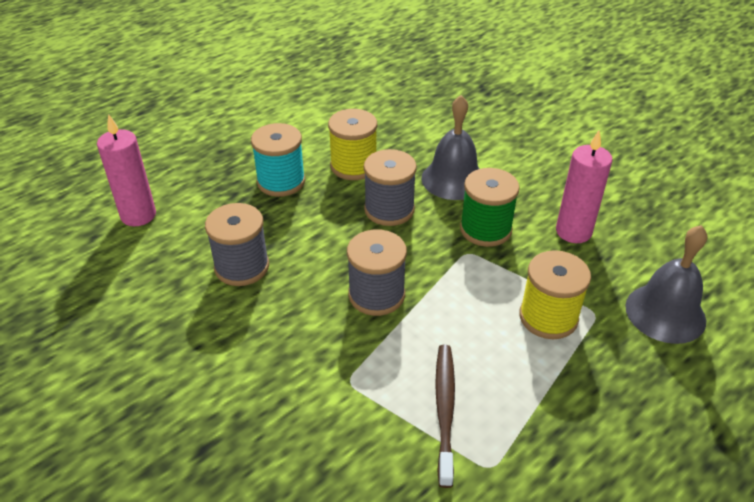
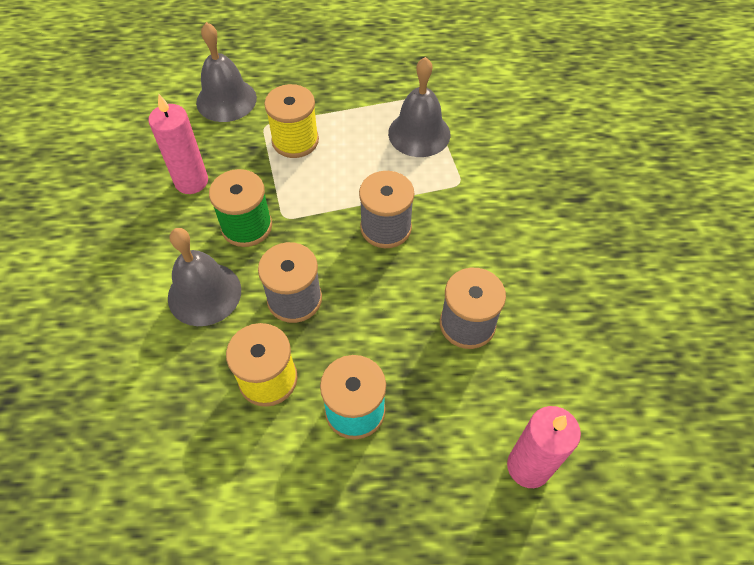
camera: 140 degrees left, 15 degrees up
brown toothbrush [435,345,455,488] -> grey bell [388,57,450,157]

